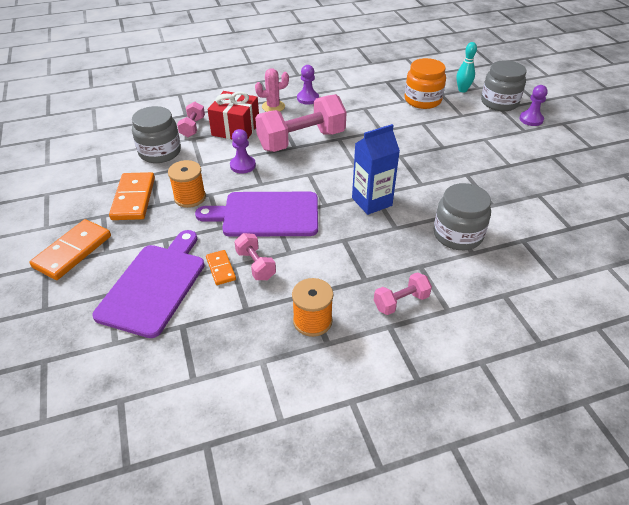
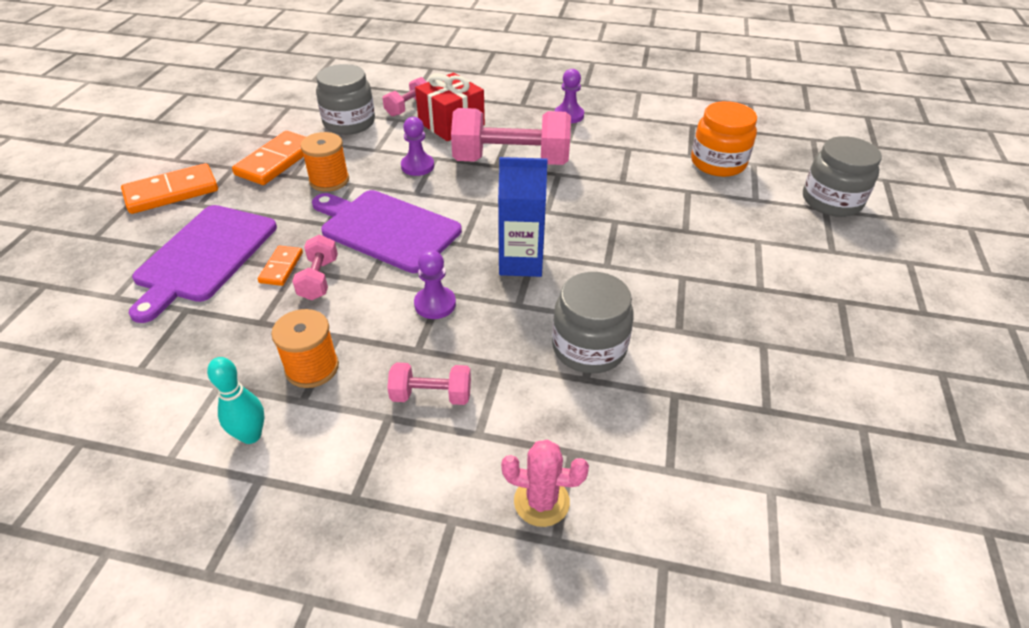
camera: 30 degrees right, 0 degrees up
purple cutting board [92,230,205,338] -> purple cutting board turned 150 degrees clockwise [129,205,277,323]
pink cactus [255,68,289,112] -> pink cactus moved to [501,439,589,527]
turquoise bowling pin [456,42,477,93] -> turquoise bowling pin moved to [207,357,264,444]
purple pawn [519,85,548,126] -> purple pawn moved to [414,250,456,319]

